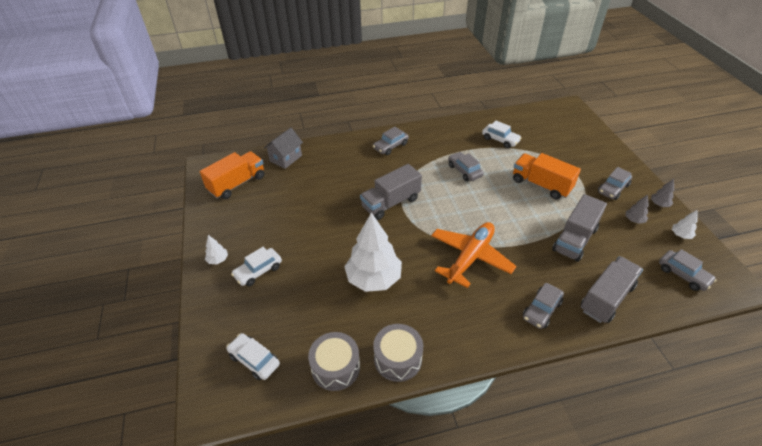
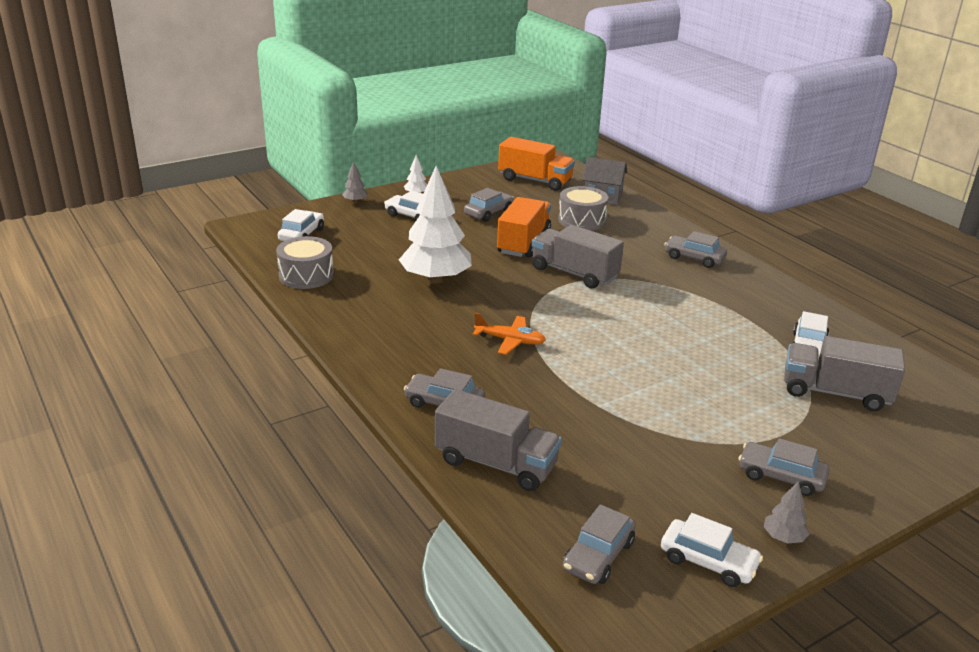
camera: 70 degrees right, 15 degrees down
grey drum [373,324,423,382] -> grey drum moved to [558,186,608,231]
orange plane [431,222,516,288] -> orange plane [473,313,546,355], size x0.56
grey car [448,152,484,181] -> grey car moved to [464,188,514,222]
orange truck [513,153,581,199] -> orange truck moved to [497,197,551,258]
grey truck [552,194,607,262] -> grey truck moved to [784,336,905,411]
grey tree [626,195,649,224] -> grey tree moved to [342,161,368,203]
white tree [672,209,698,239] -> white car [661,513,763,587]

